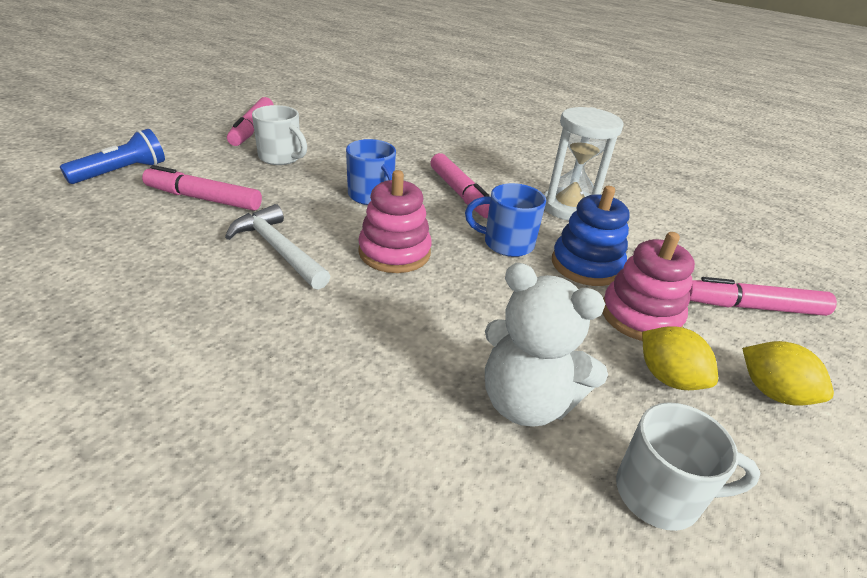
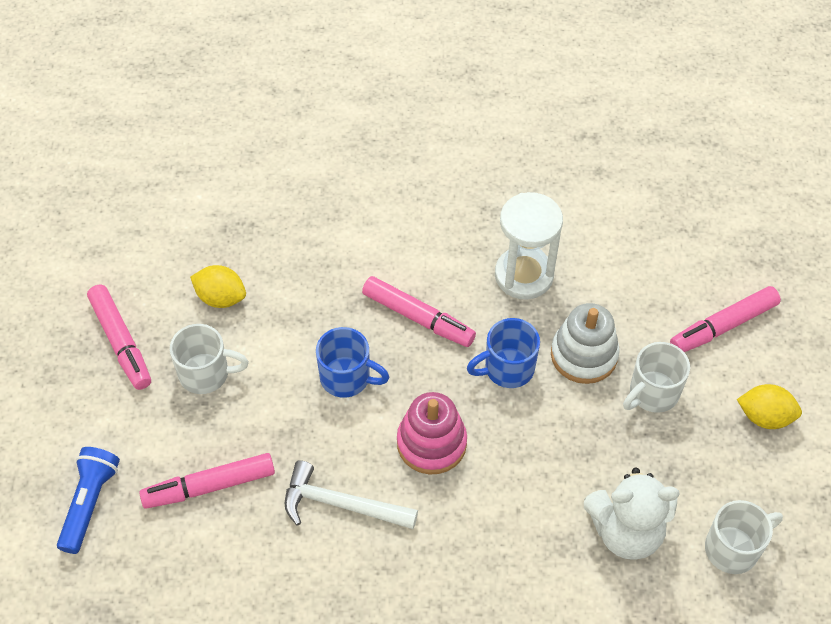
camera: 30 degrees left, 20 degrees up
blue stacking toy [552,186,630,286] -> white stacking toy [551,303,620,384]
pink stacking toy [603,232,695,341] -> white mug [623,342,690,413]
yellow lemon [642,326,718,390] -> yellow lemon moved to [190,265,246,308]

